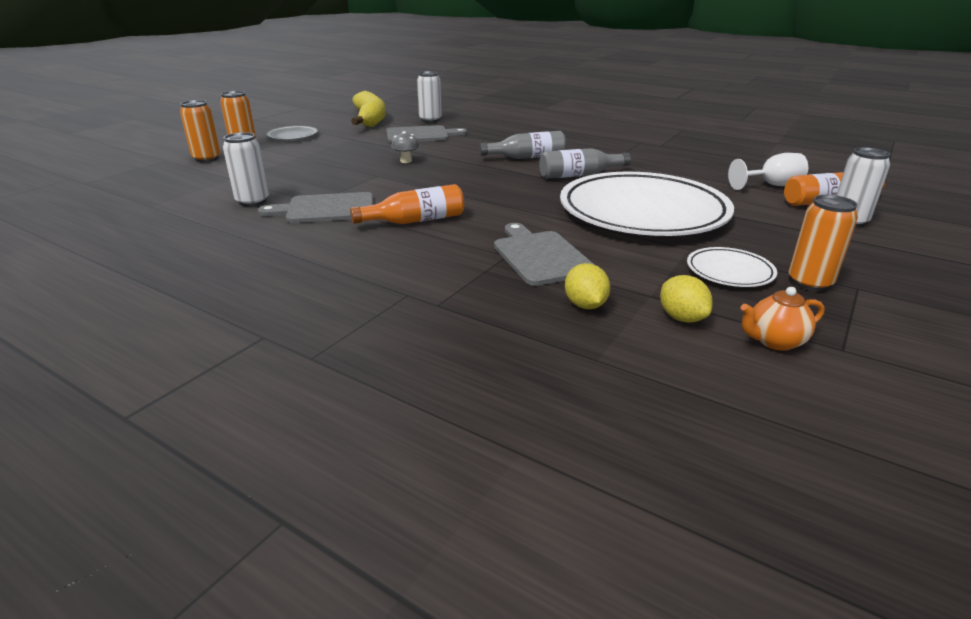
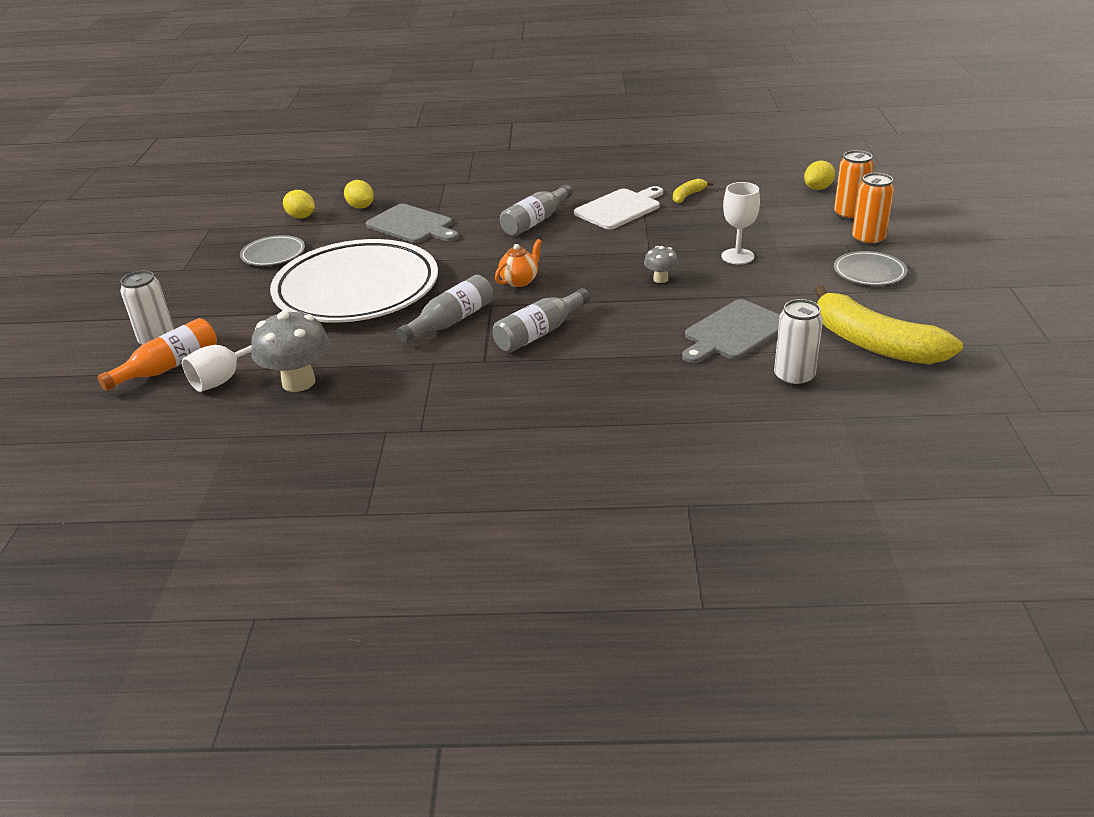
camera: 150 degrees right, 5 degrees up
white can [223,132,269,207] -> yellow banana [673,179,713,203]
grey cutting board [258,192,373,223] -> white cutting board [574,186,663,229]
orange bottle [350,184,464,224] -> grey bottle [500,185,572,236]
white plate [687,247,777,287] -> grey plate [240,235,305,266]
orange teapot [741,287,825,351] -> orange teapot moved to [495,239,542,287]
orange can [788,195,858,291] -> none
none -> grey mushroom [251,309,330,392]
none -> white goblet [722,182,760,264]
none -> yellow lemon [804,161,835,190]

